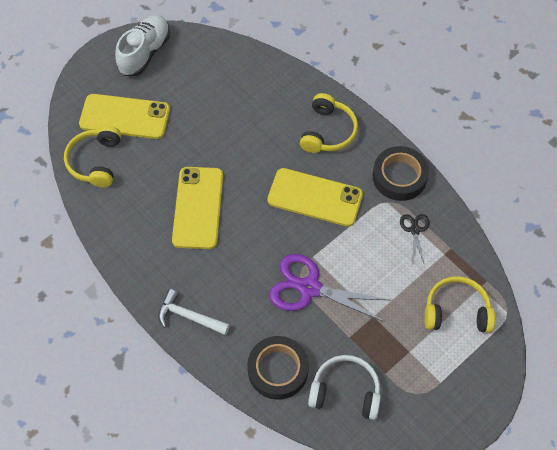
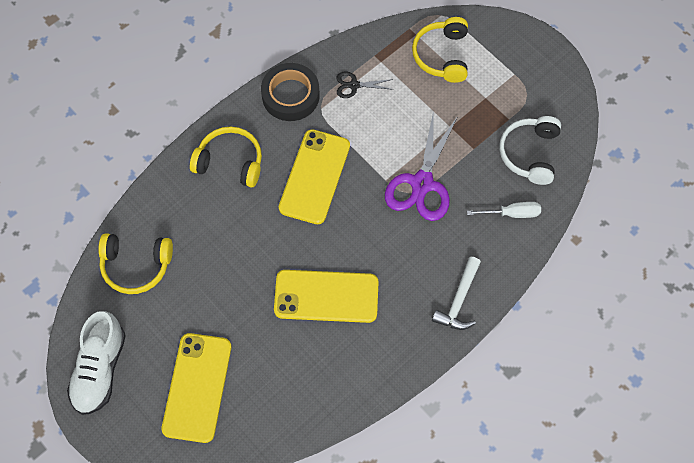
camera: 90 degrees left, 5 degrees up
yellow headphones [64,126,121,188] -> yellow headphones moved to [98,233,173,294]
white shoe [115,15,170,76] -> white shoe turned 105 degrees counterclockwise [67,311,126,415]
black tape [247,336,309,400] -> white screwdriver [467,202,541,218]

